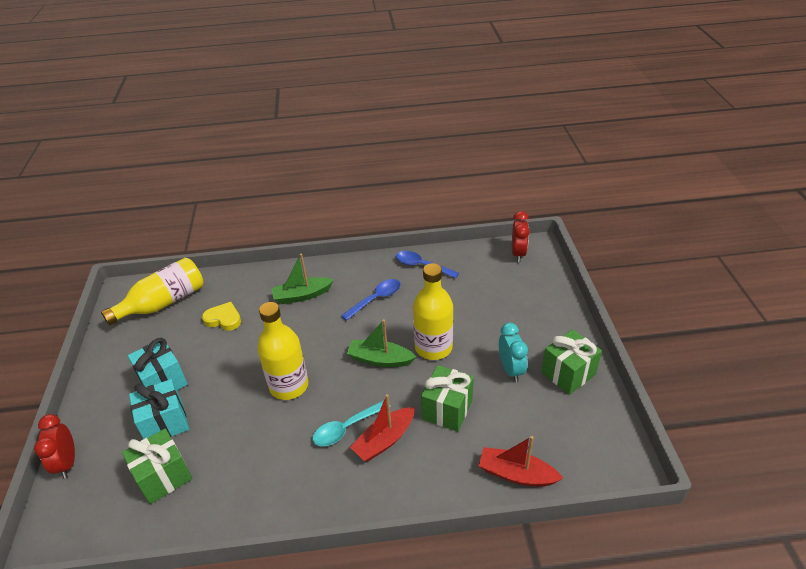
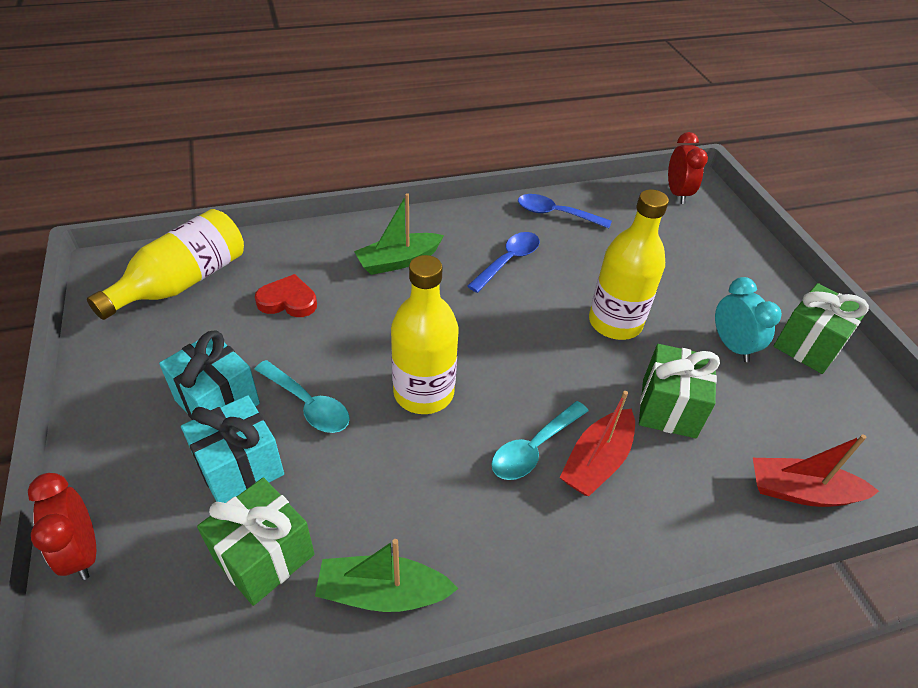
camera: 15 degrees left, 5 degrees up
yellow heart [202,302,241,331] -> red heart [255,274,317,317]
green boat [347,319,416,367] -> green boat moved to [315,539,458,612]
none -> turquoise spoon [254,360,350,433]

